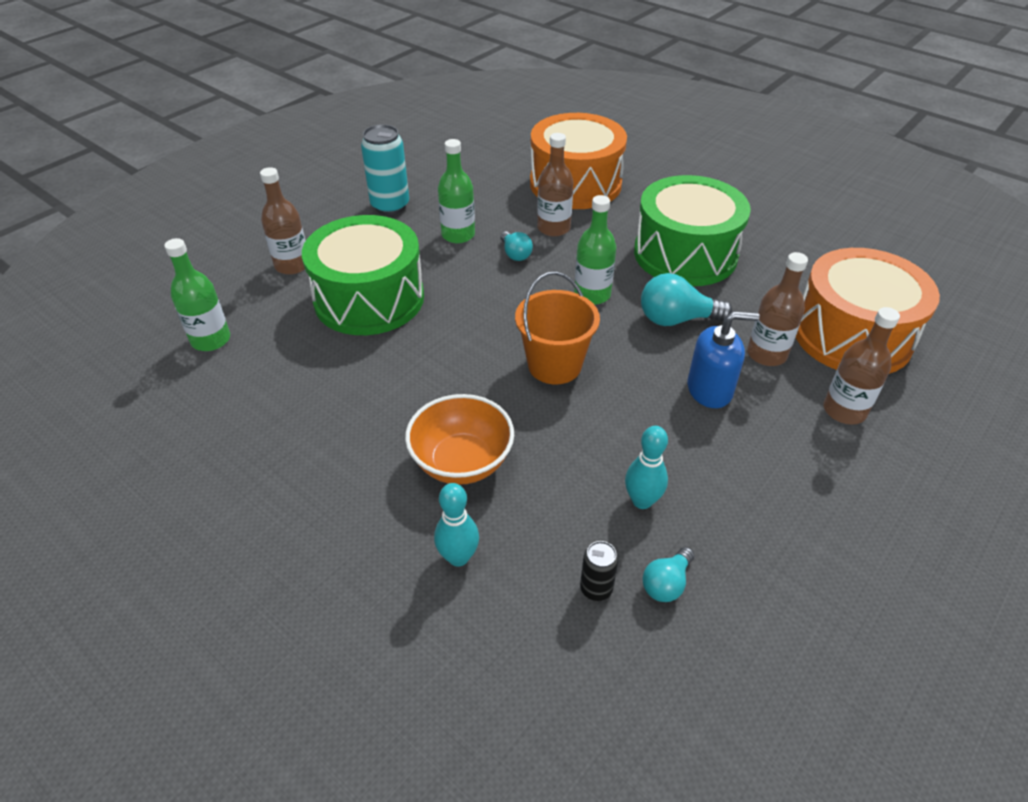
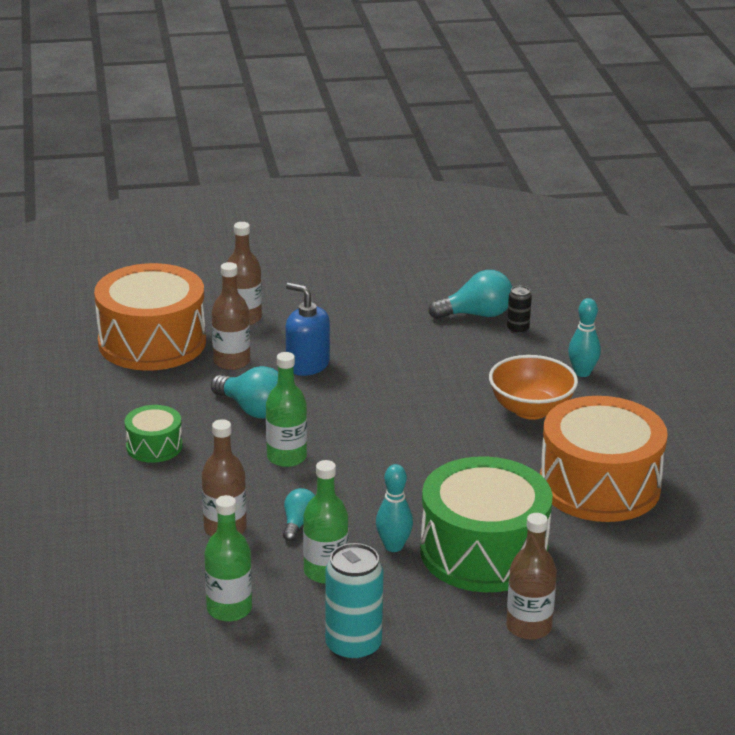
camera: 140 degrees left, 15 degrees down
green bottle [164,238,230,351] -> green bottle moved to [204,495,252,622]
orange bucket [515,271,600,384] -> none
orange drum [530,113,627,209] -> orange drum moved to [540,396,668,522]
turquoise bowling pin [625,426,668,509] -> turquoise bowling pin moved to [376,464,413,552]
green drum [634,175,751,286] -> green drum [125,405,183,463], size x0.48
turquoise light bulb [643,547,694,602] -> turquoise light bulb [428,270,512,319], size x1.68

